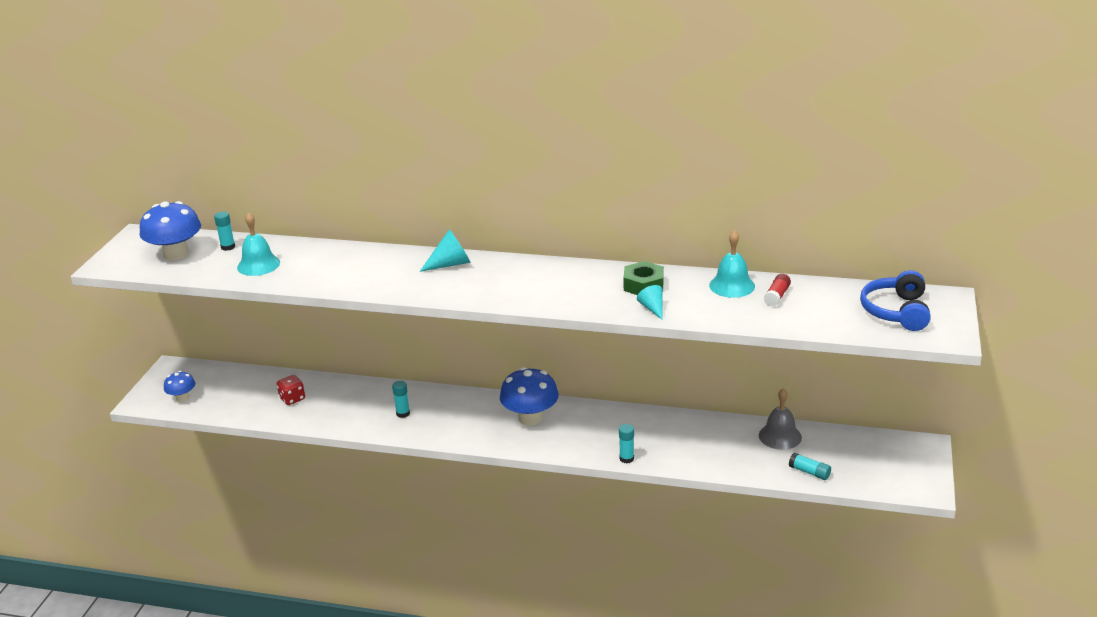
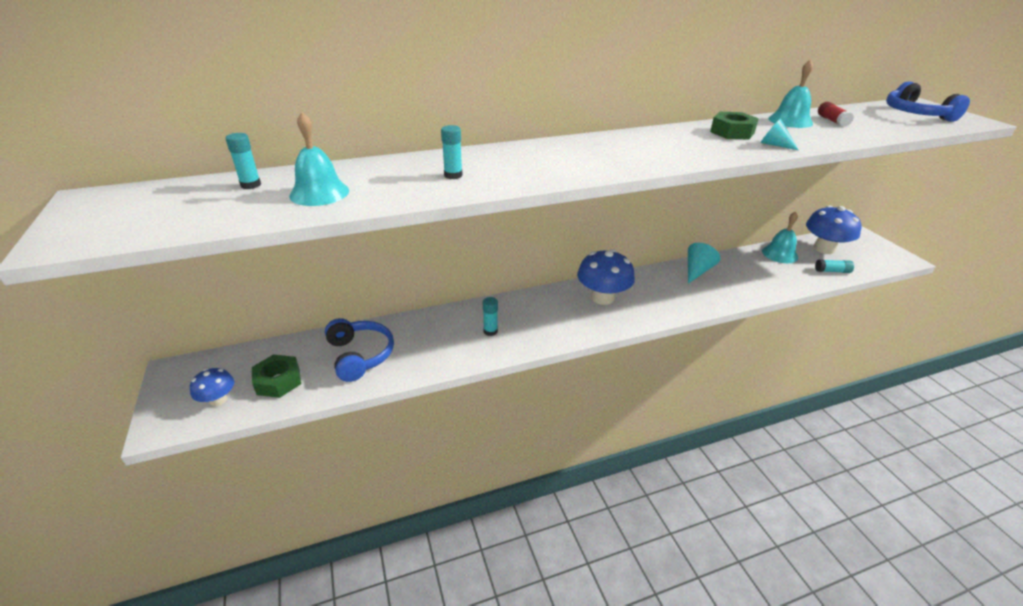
camera: 35 degrees left, 5 degrees up
blue mushroom [140,201,201,260] -> blue mushroom moved to [806,206,862,254]
red dice [277,375,305,405] -> blue headphones [325,318,394,382]
turquoise cone [419,229,471,272] -> turquoise cone moved to [688,243,721,284]
turquoise glue stick [619,424,634,463] -> turquoise glue stick moved to [441,125,463,179]
grey bell [759,388,802,450] -> turquoise bell [762,211,798,263]
none -> green nut [252,354,301,398]

